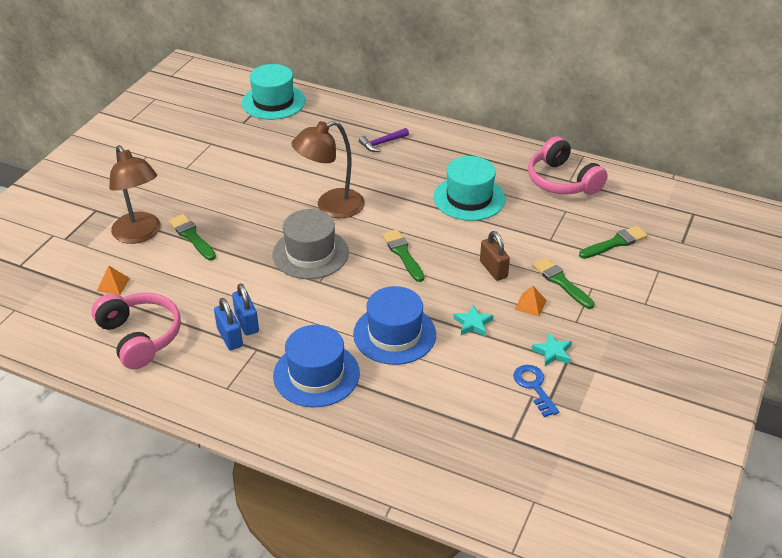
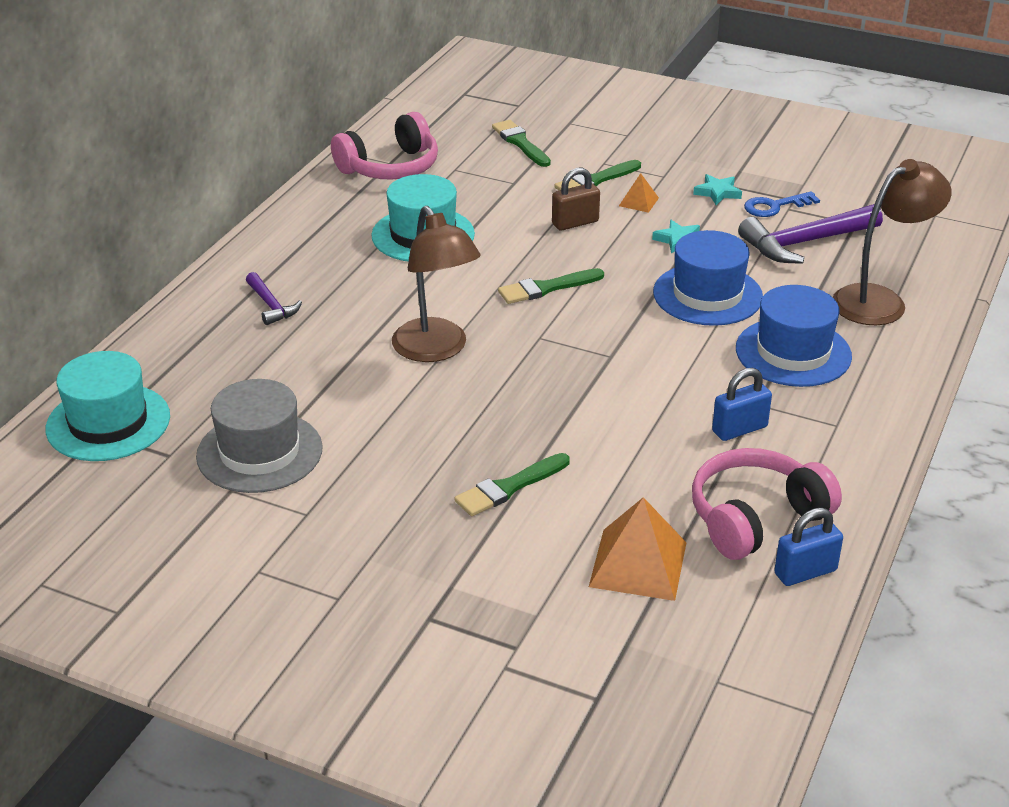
camera: 90 degrees left, 5 degrees down
orange pyramid [97,266,130,295] -> orange pyramid [589,497,687,601], size x1.98
brown lamp [109,145,160,244] -> brown lamp moved to [833,159,952,325]
blue padlock [232,283,259,336] -> blue padlock moved to [774,508,843,586]
grey hat [272,209,349,279] -> grey hat moved to [196,379,323,493]
none -> purple hammer [738,204,883,264]

